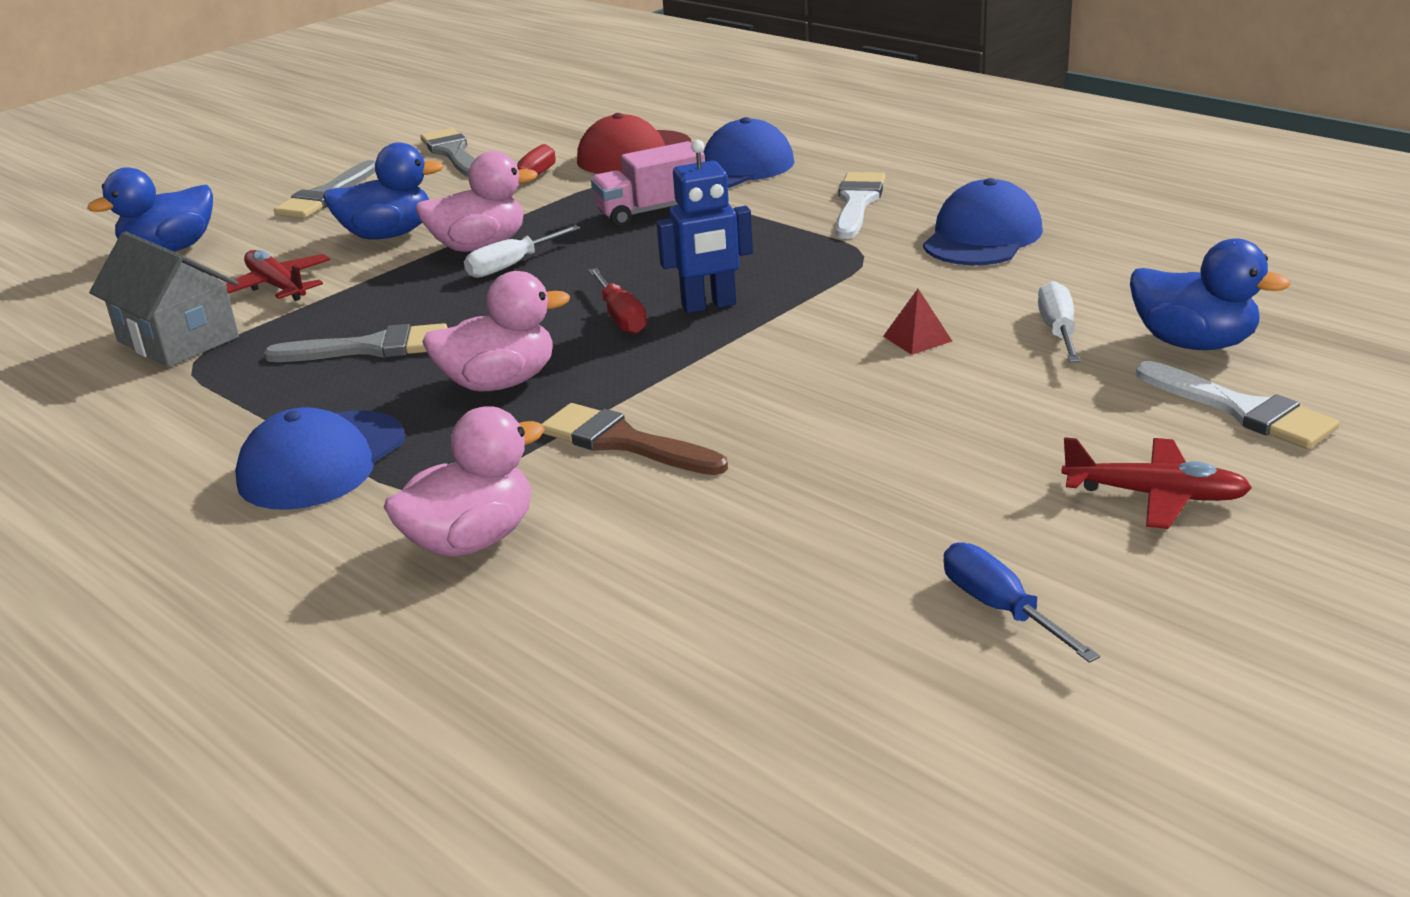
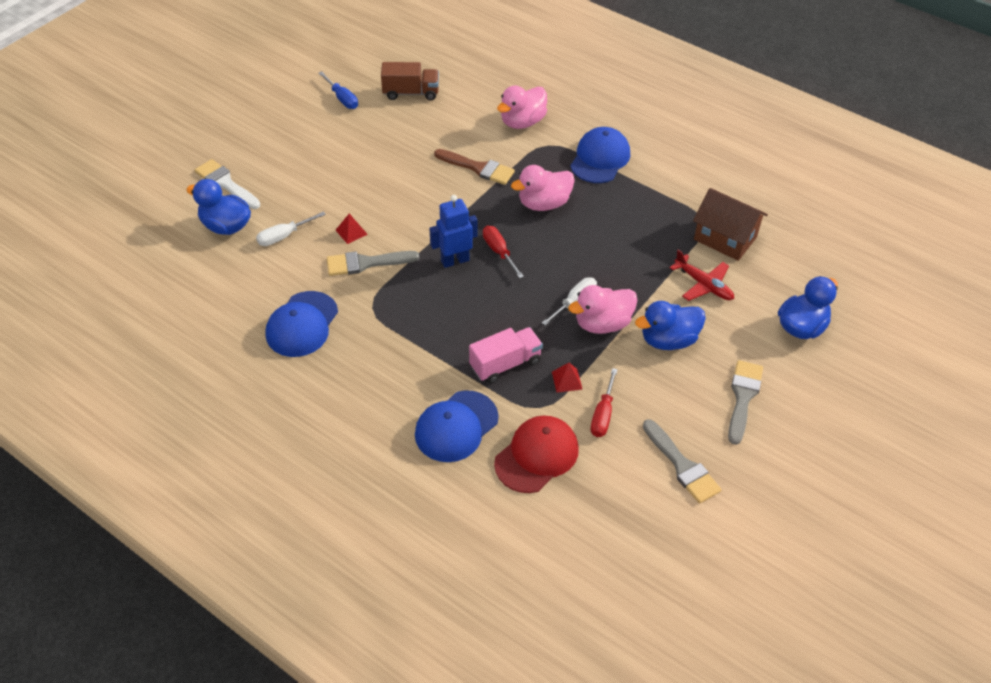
camera: 170 degrees right, 20 degrees up
grey house [89,232,239,367] -> brown house [693,188,768,261]
grey brush [264,323,448,362] -> grey brush moved to [327,251,419,276]
white brush [836,172,886,239] -> none
white screwdriver [1038,281,1081,362] -> white screwdriver turned 60 degrees clockwise [256,211,326,246]
red plane [1061,437,1252,529] -> none
none -> brown truck [381,62,439,100]
none -> red pyramid [552,363,583,392]

